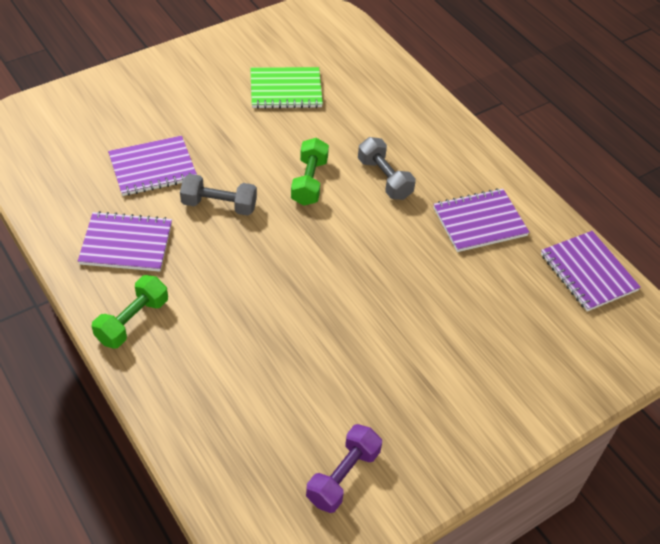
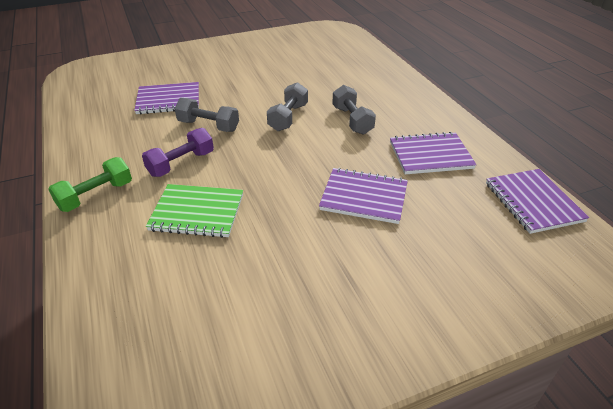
camera: 15 degrees right, 10 degrees down
purple notebook [78,211,172,272] -> purple notebook moved to [319,168,408,224]
green notebook [250,67,323,109] -> green notebook moved to [146,184,243,238]
green dumbbell [291,138,329,206] -> grey dumbbell [267,82,308,131]
purple dumbbell [306,424,382,513] -> purple dumbbell moved to [142,128,214,177]

